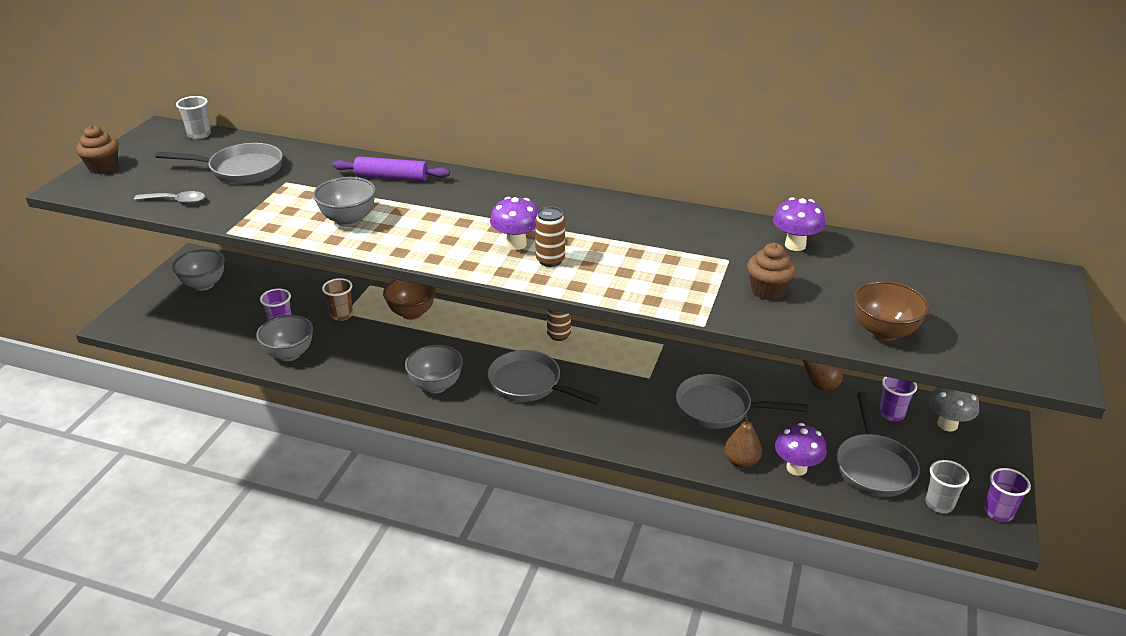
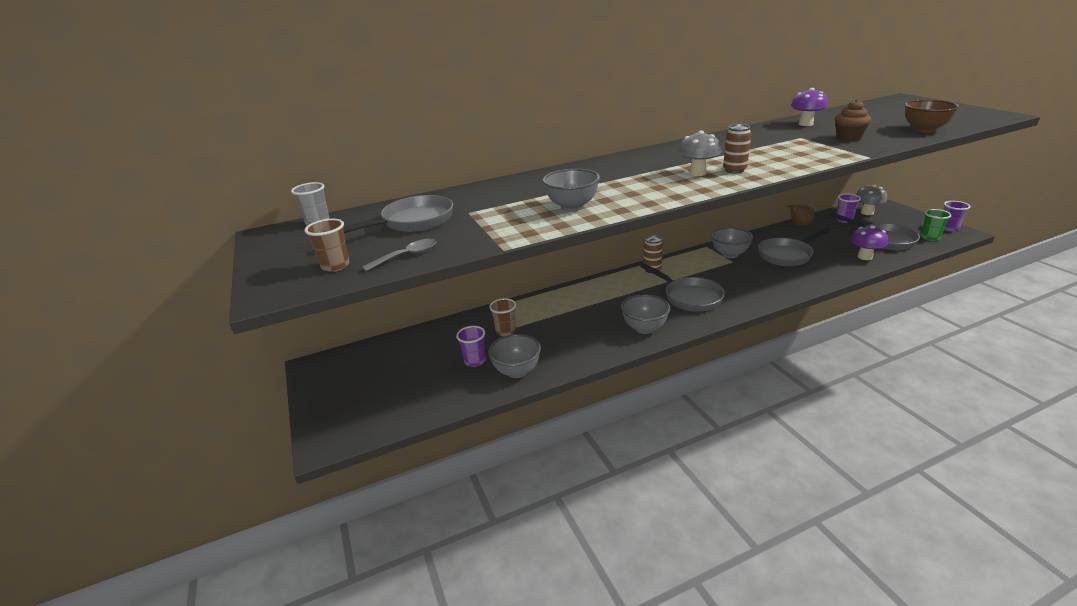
camera: 40 degrees left, 5 degrees down
brown cupcake [76,125,119,174] -> none
grey bowl [172,249,225,291] -> grey bowl moved to [711,227,753,258]
purple rolling pin [333,156,450,181] -> none
brown bowl [383,280,436,320] -> none
grey pan [488,350,602,405] -> grey pan turned 120 degrees counterclockwise [640,263,725,312]
purple mushroom [490,197,538,250] -> grey mushroom [678,130,721,176]
brown pear [724,414,762,468] -> none
grey cup [925,460,969,513] -> green cup [921,209,952,241]
none -> brown cup [304,219,350,272]

